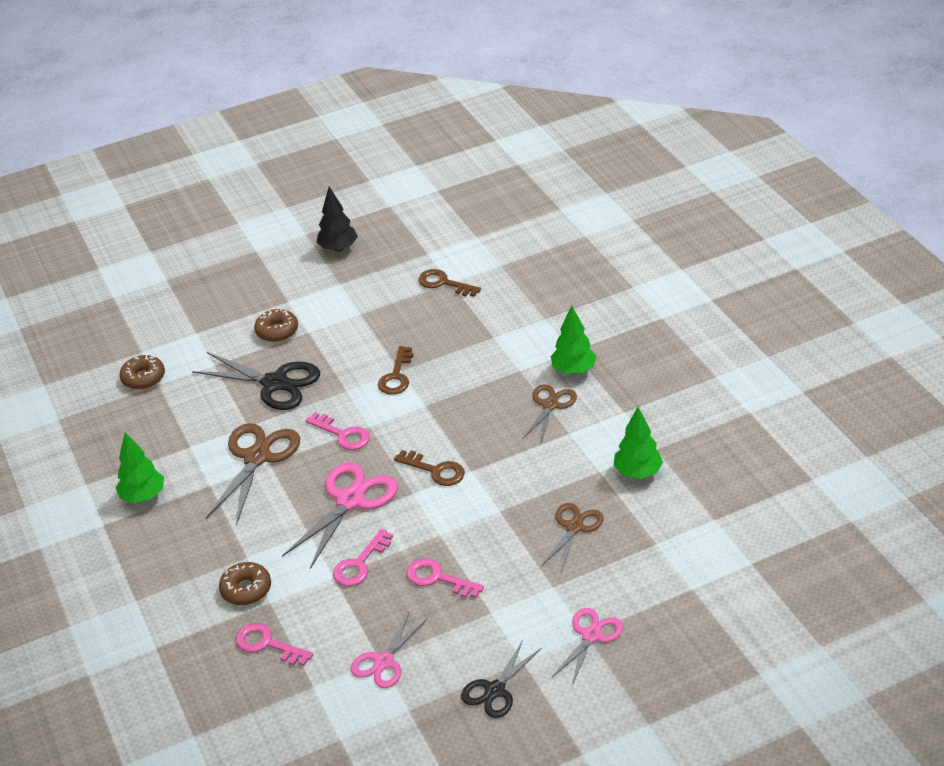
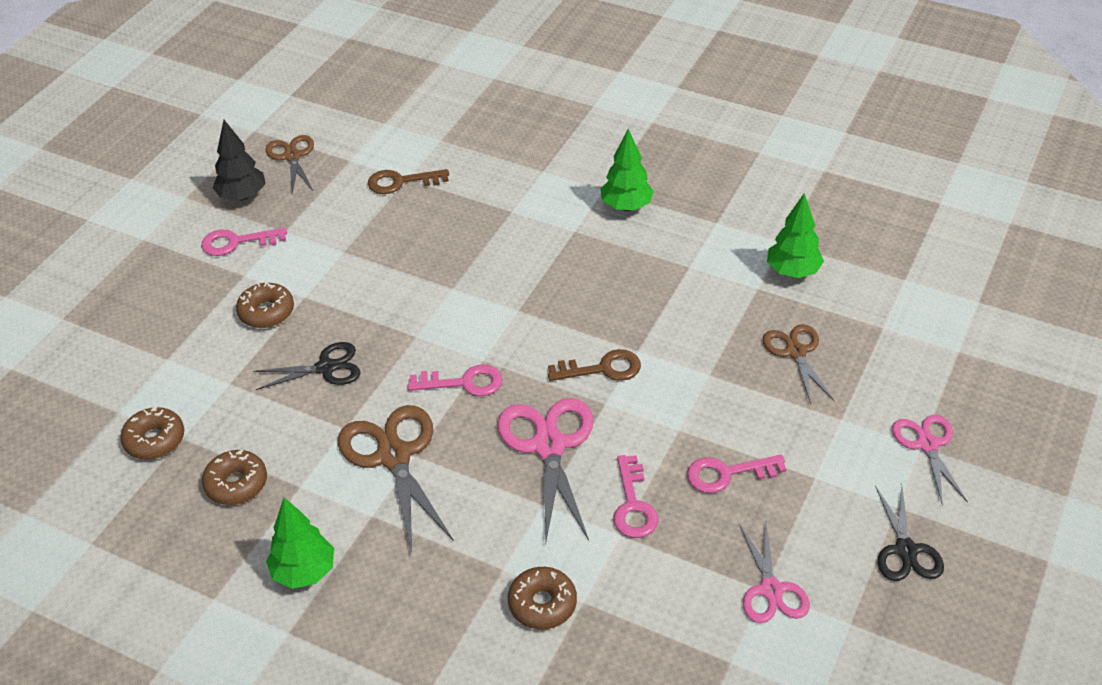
camera: 40 degrees left, 5 degrees up
black scissors [192,352,320,410] -> black scissors [253,342,360,390], size x0.62
pink key [236,623,313,666] -> pink key moved to [201,228,287,256]
brown key [378,346,414,395] -> none
brown scissors [523,384,577,443] -> brown scissors moved to [265,135,314,193]
none -> brown donut [202,450,267,505]

